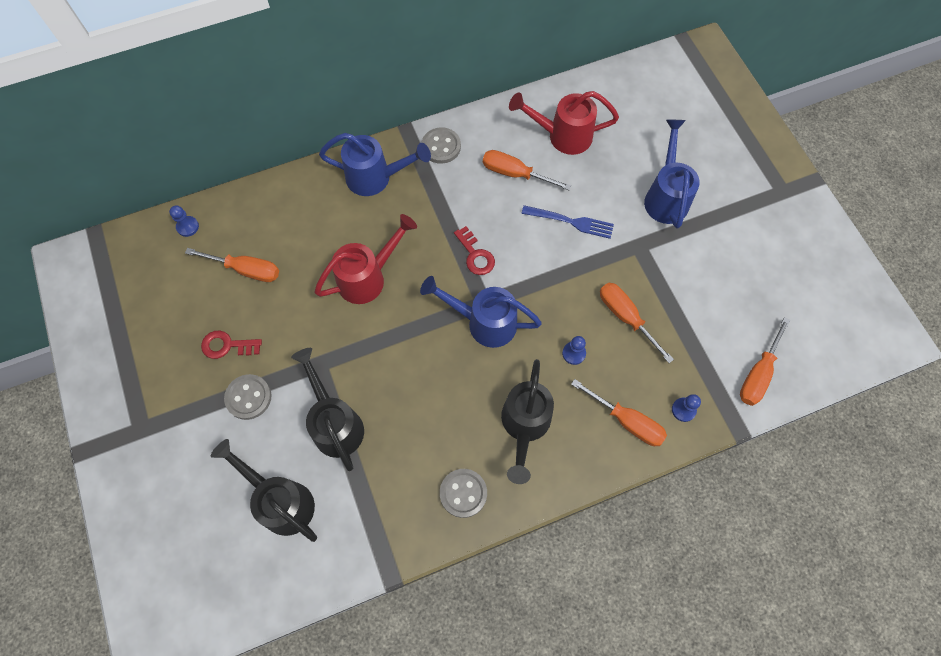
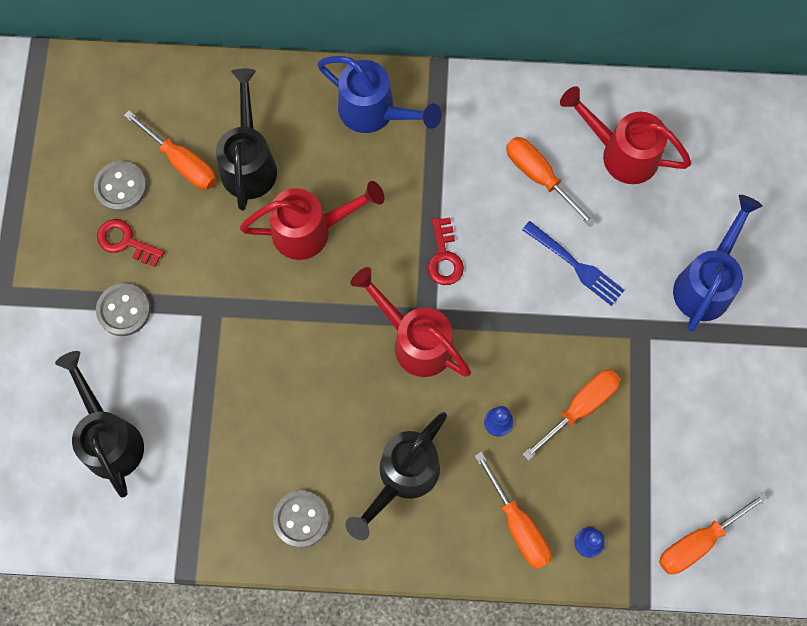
camera: 25 degrees right, 5 degrees up
blue pawn [169,205,199,237] -> none
black watering can [291,348,364,471] -> black watering can moved to [216,69,277,211]
blue watering can [420,276,542,348] -> red watering can [350,267,471,377]
grey button [422,127,461,164] -> grey button moved to [94,161,147,212]
orange screwdriver [600,283,674,363] -> orange screwdriver turned 60 degrees clockwise [522,369,621,460]

